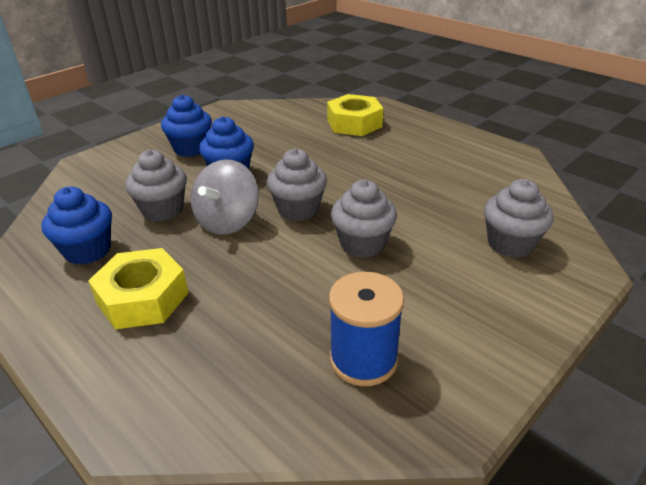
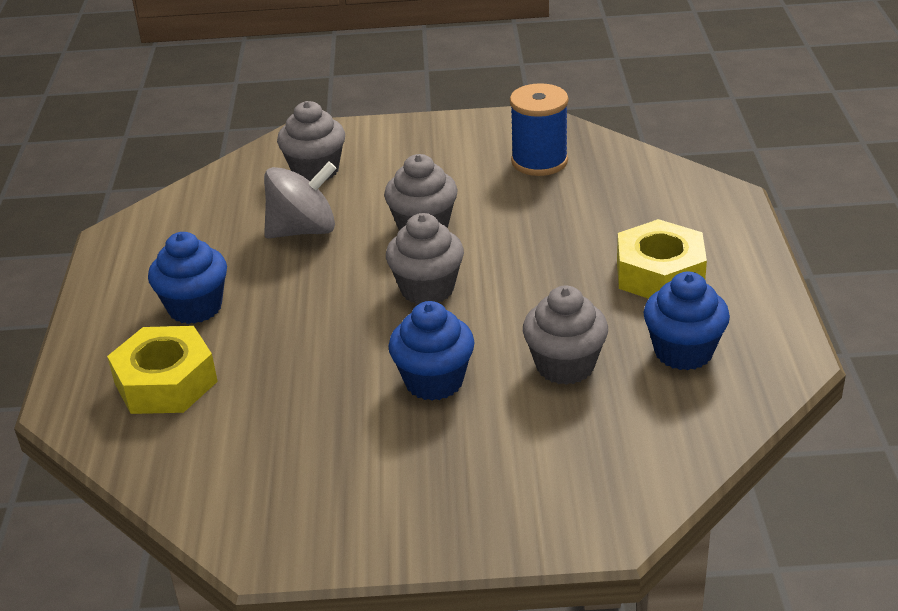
camera: 135 degrees left, 0 degrees up
blue cupcake [161,94,212,157] -> blue cupcake moved to [148,232,227,324]
grey spinning top [191,159,259,235] -> grey spinning top moved to [264,162,337,239]

